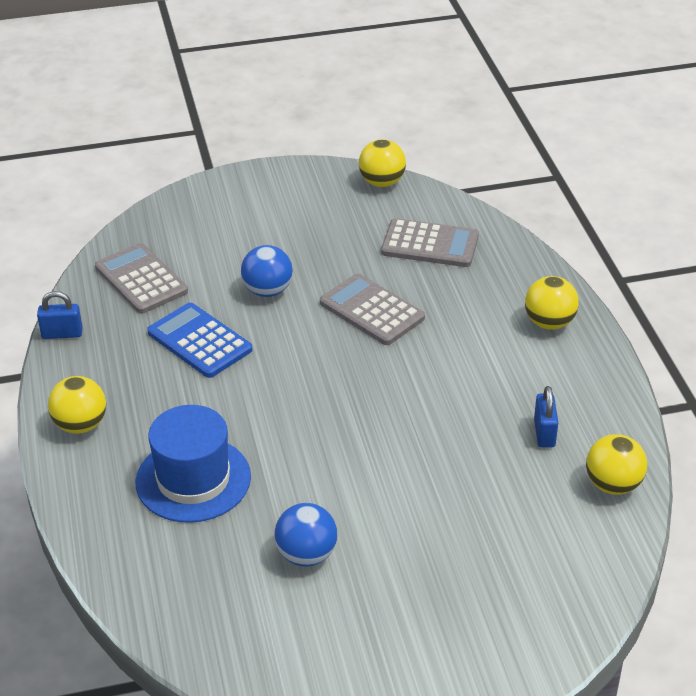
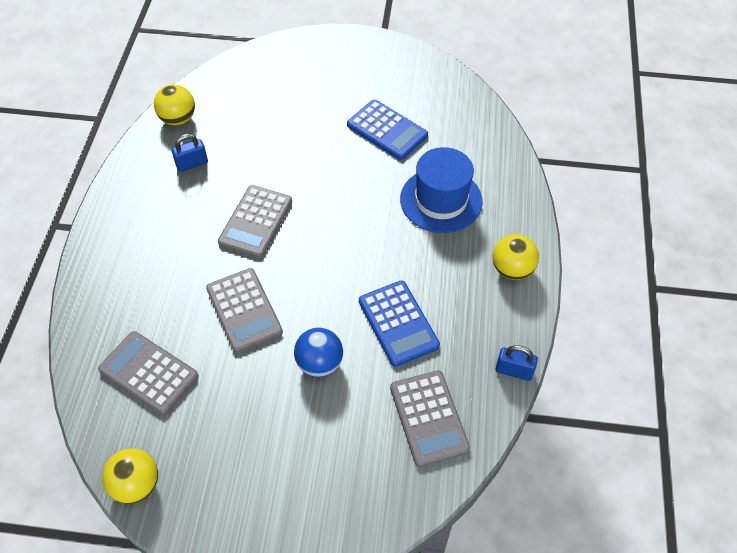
camera: 160 degrees left, 15 degrees up
blue ball [274,503,337,567] -> blue calculator [347,100,428,160]
yellow ball [525,276,579,330] -> none
blue padlock [534,386,558,447] -> blue padlock turned 45 degrees clockwise [171,134,208,172]
none -> grey calculator [218,185,292,258]

